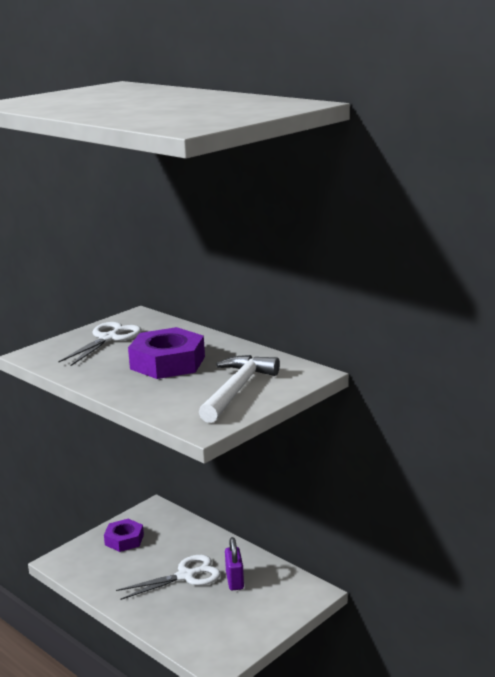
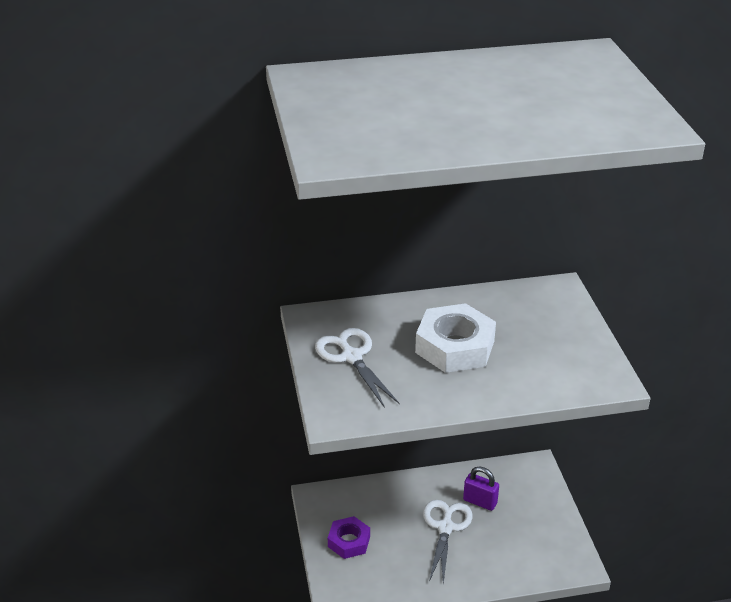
camera: 55 degrees left, 15 degrees up
purple nut [128,327,205,379] -> white nut [415,303,496,373]
white hammer [199,355,280,423] -> none

